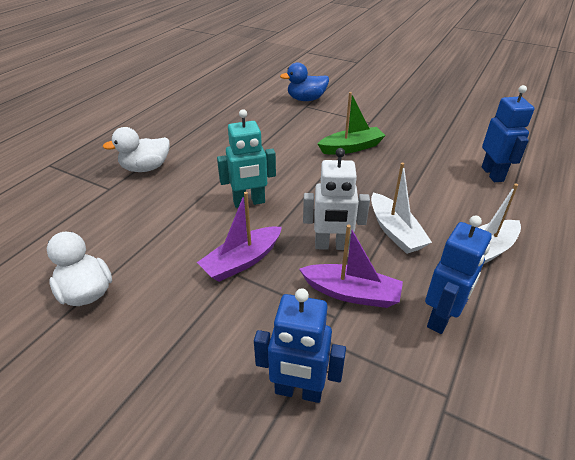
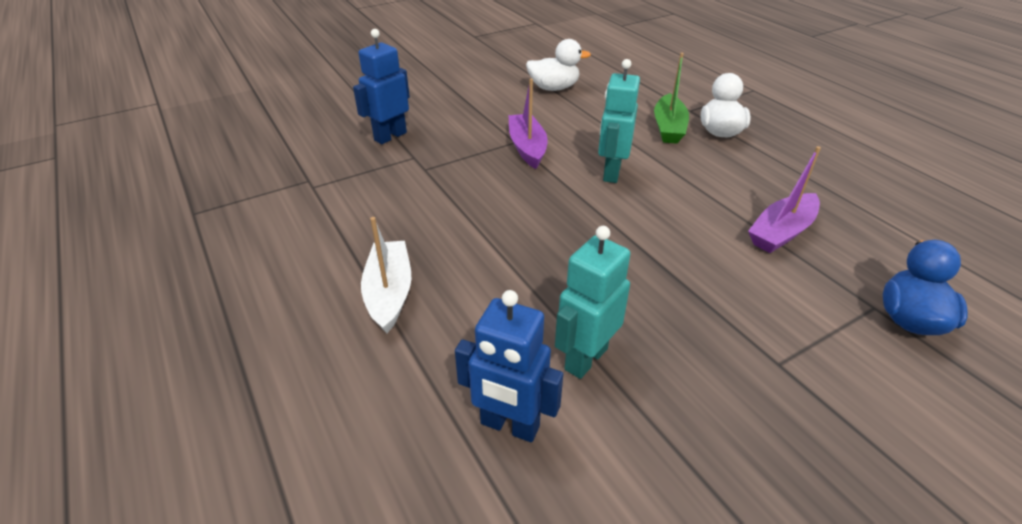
camera: 120 degrees right, 0 degrees up
purple boat [299,225,403,308] -> purple boat moved to [748,146,821,253]
white robot [303,148,370,250] -> none
green boat [318,92,386,154] -> green boat moved to [654,53,689,144]
white boat [371,163,432,254] -> none
blue robot [425,216,492,334] -> none
none -> turquoise robot [555,226,630,379]

